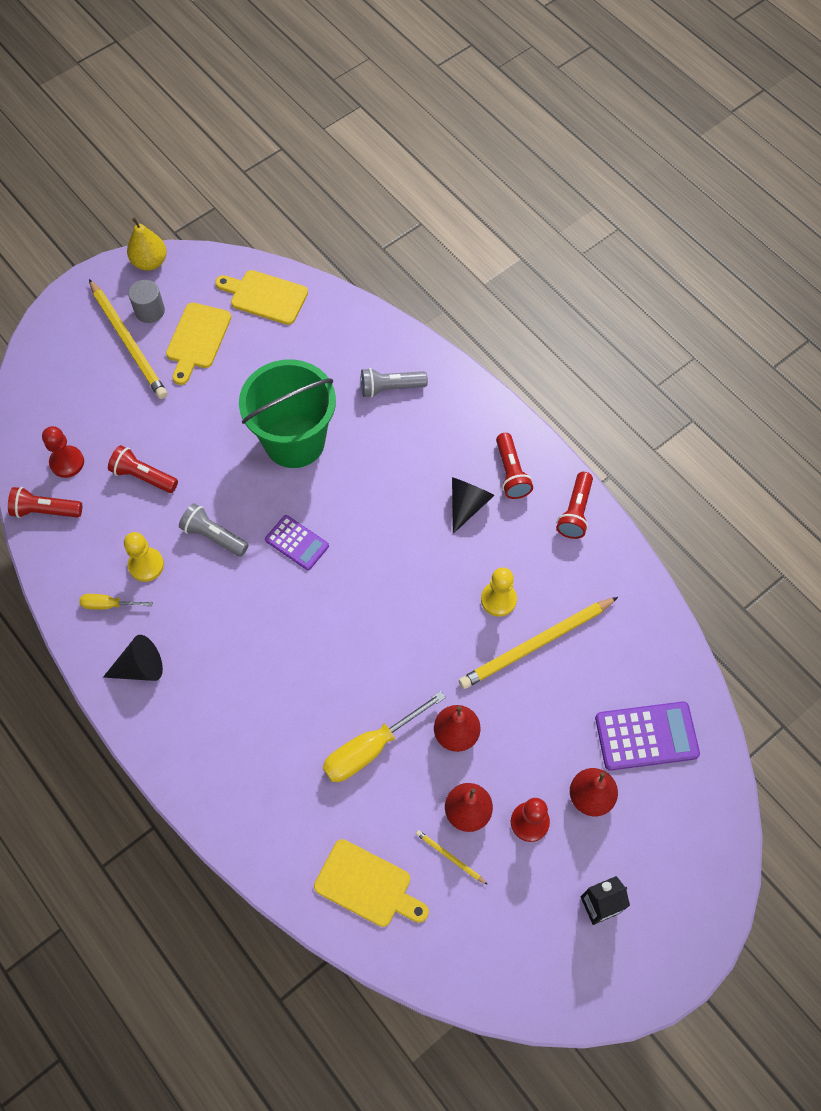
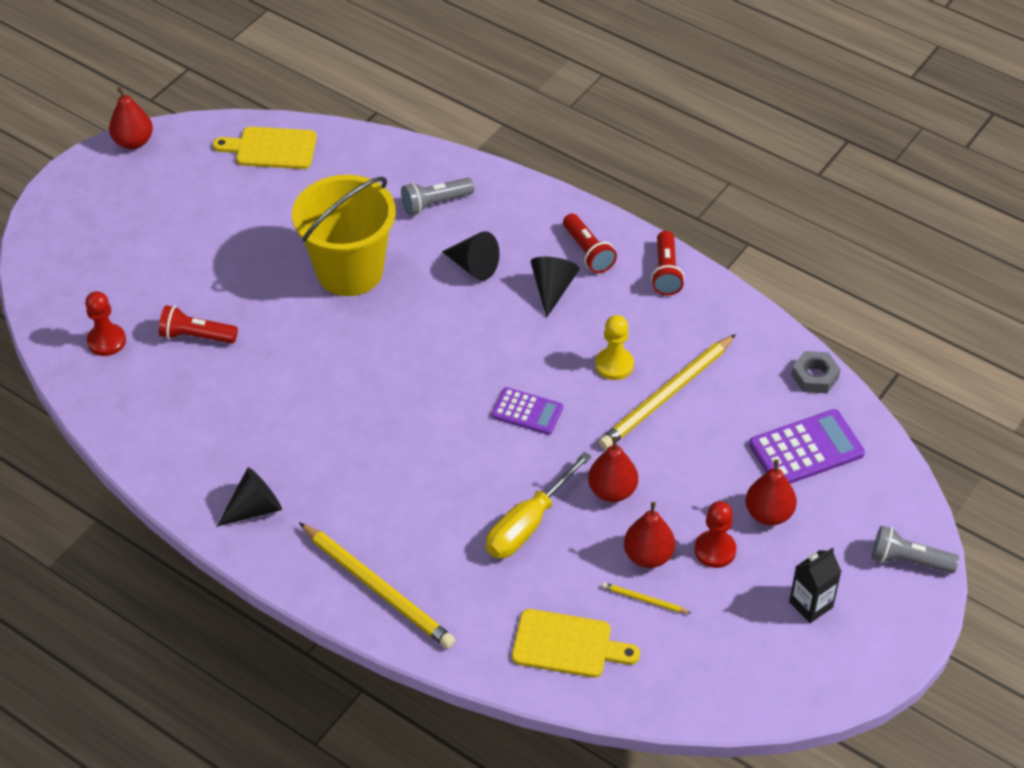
camera: 15 degrees left, 15 degrees down
red flashlight [8,487,82,518] -> none
yellow screwdriver [80,594,153,610] -> none
yellow pencil [89,279,167,399] -> yellow pencil moved to [299,522,455,649]
yellow pawn [124,532,164,582] -> none
yellow pear [127,218,167,271] -> red pear [109,87,153,149]
grey cylinder [128,280,165,323] -> none
yellow cutting board [166,303,231,385] -> none
grey flashlight [179,503,249,557] -> grey flashlight moved to [872,525,959,574]
green bucket [239,360,336,468] -> yellow bucket [292,175,396,296]
purple calculator [265,515,329,570] -> purple calculator moved to [491,387,563,435]
none -> black cone [442,231,500,281]
none -> grey nut [791,351,841,393]

